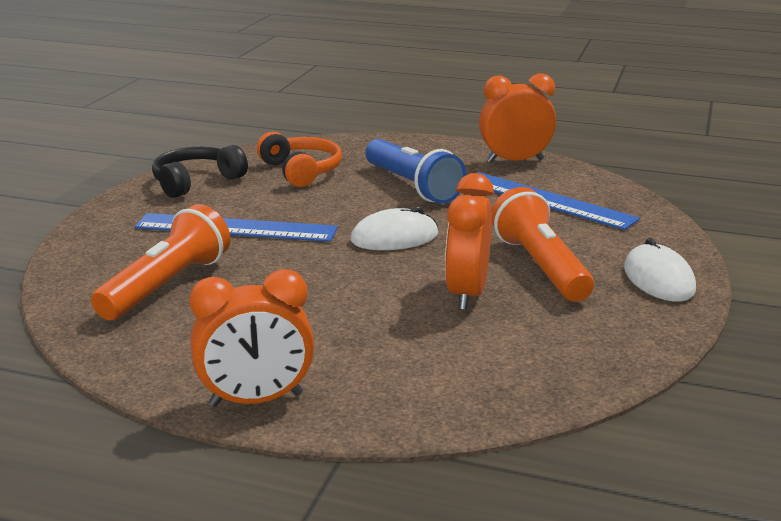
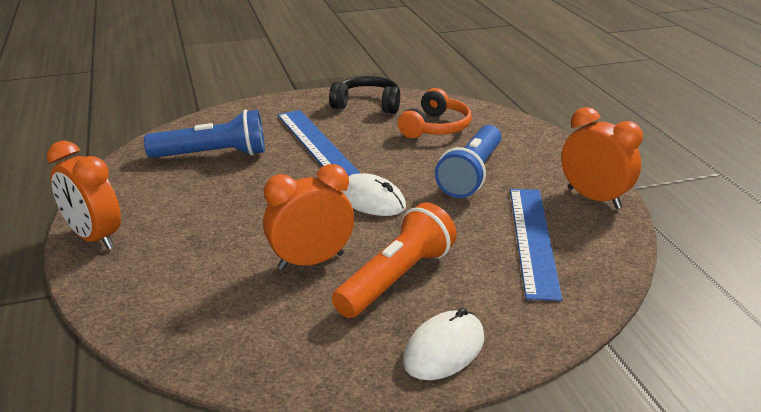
camera: 55 degrees right, 5 degrees up
orange flashlight [91,204,230,320] -> blue flashlight [144,109,265,158]

